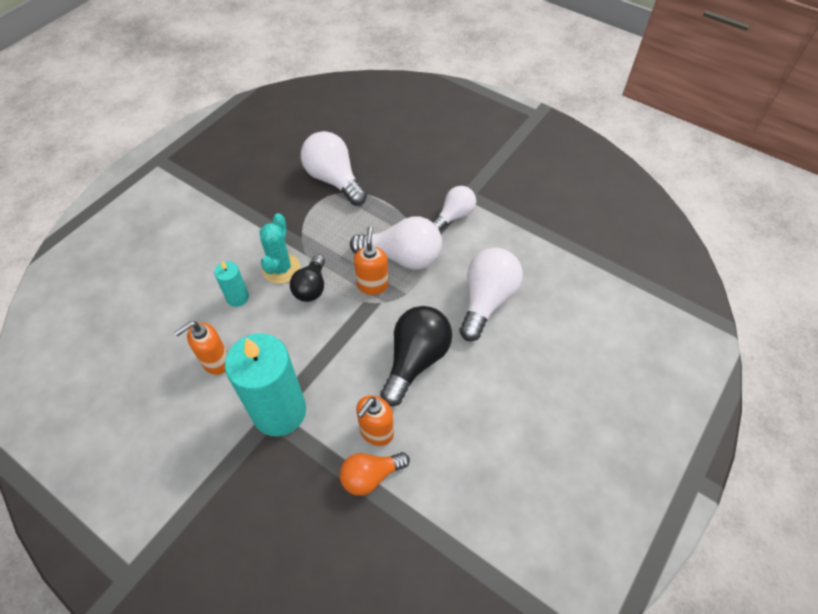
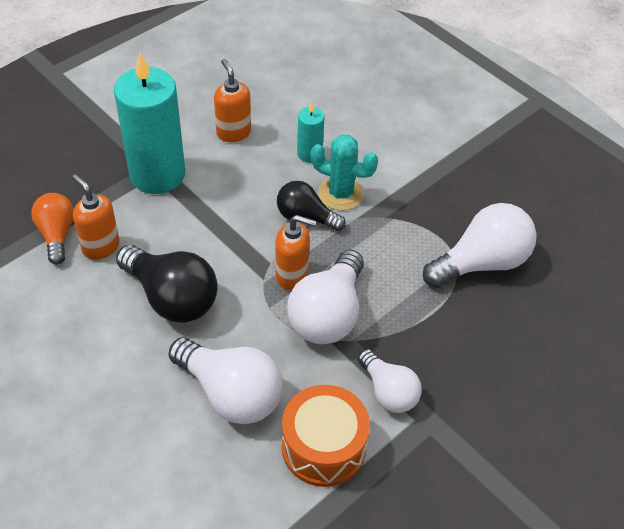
camera: 100 degrees right, 5 degrees down
none -> orange drum [282,385,370,487]

